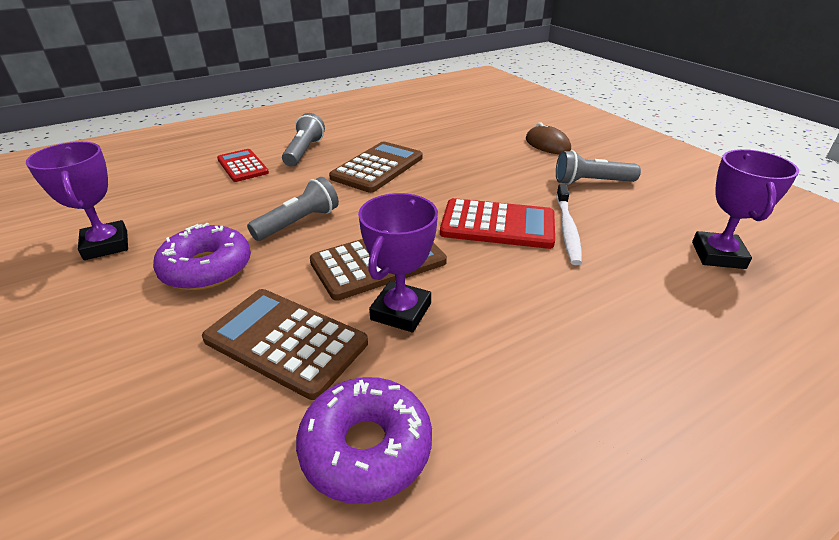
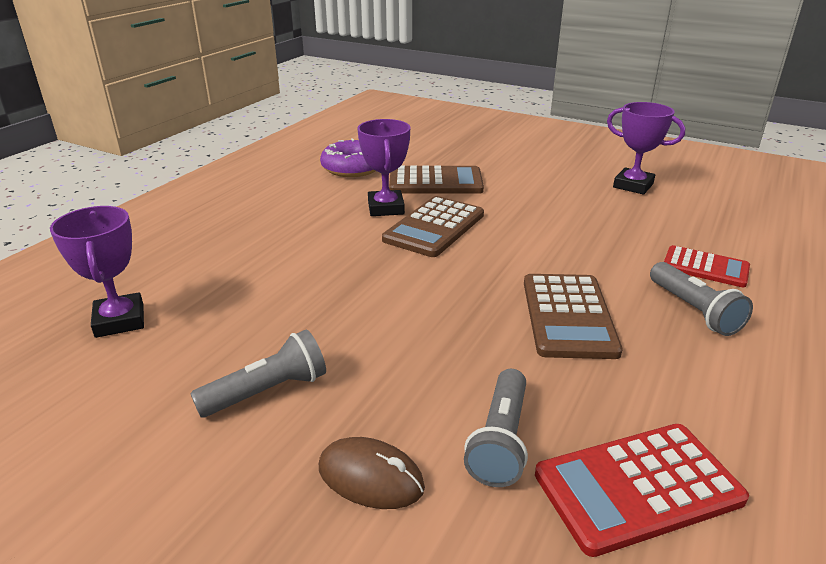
camera: 150 degrees right, 5 degrees down
purple donut [153,223,251,290] -> none
grey flashlight [247,177,339,241] -> grey flashlight moved to [464,369,528,487]
red calculator [440,198,555,249] -> red calculator moved to [535,424,749,557]
white toothbrush [556,184,582,265] -> none

